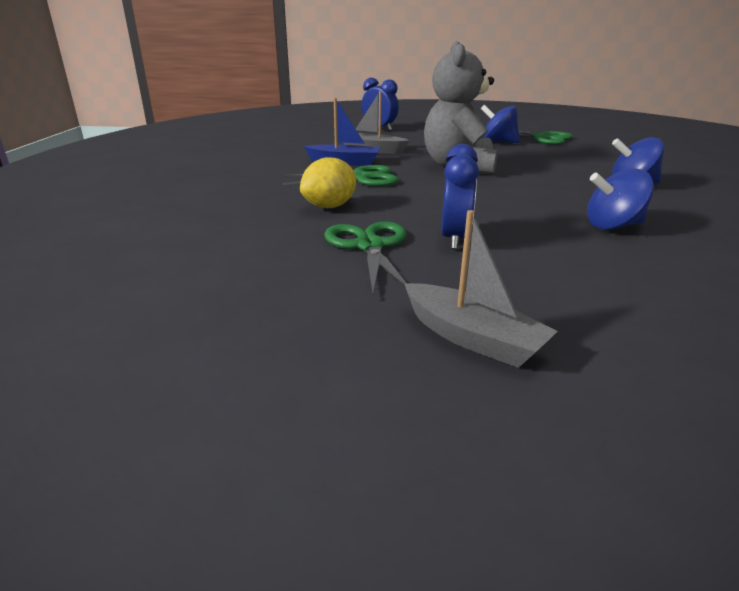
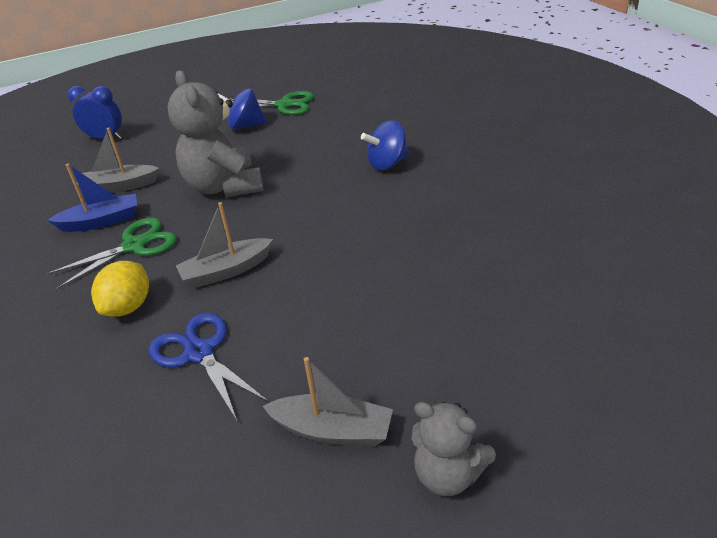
camera: 25 degrees left, 10 degrees up
green scissors [324,221,407,295] -> blue scissors [148,313,269,421]
blue clock [441,144,479,249] -> none
blue spinning top [587,168,654,230] -> none
none -> grey boat [176,202,273,288]
none -> grey teddy bear [412,402,496,496]

